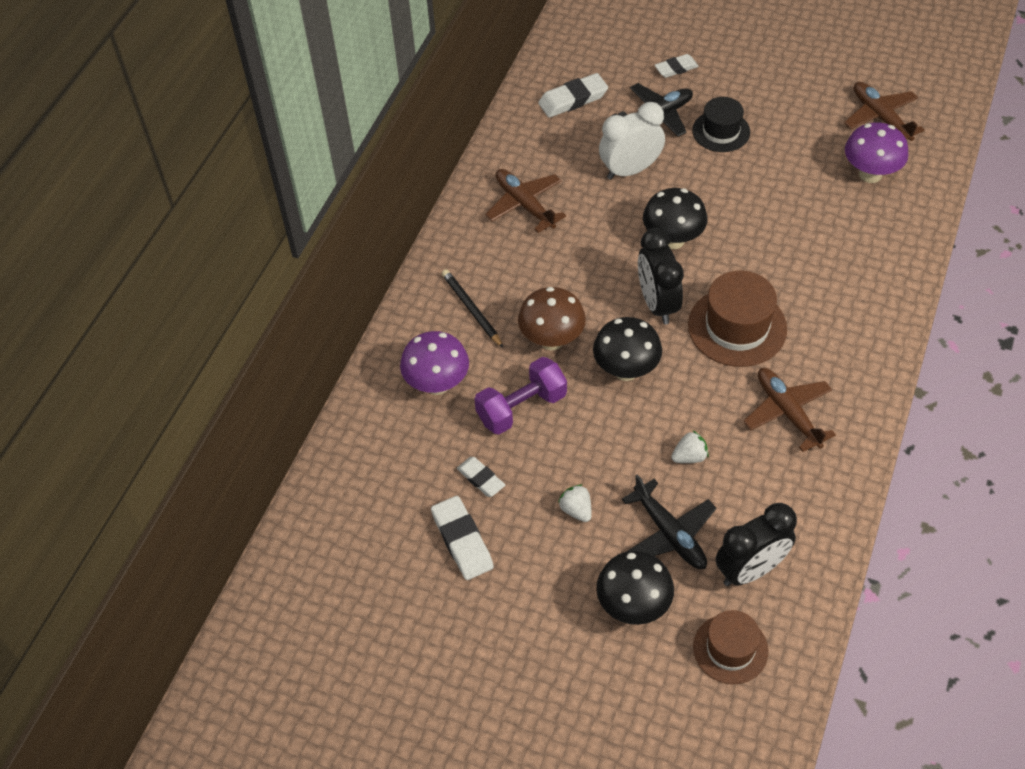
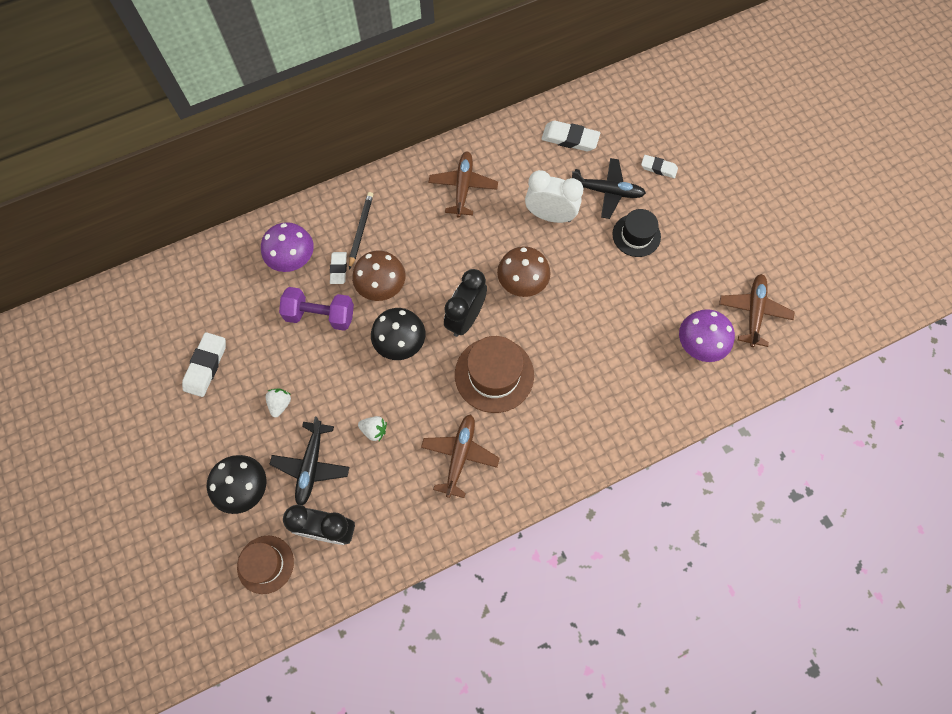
camera: 40 degrees right, 15 degrees up
white eraser [457,457,505,497] -> white eraser moved to [330,252,347,284]
black mushroom [643,188,707,249] -> brown mushroom [497,246,551,297]

